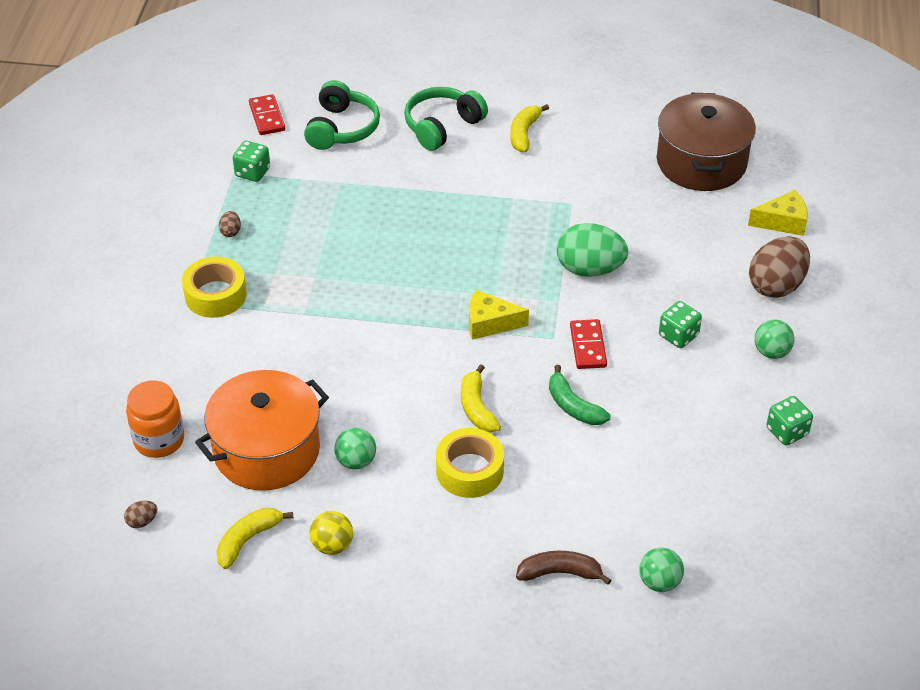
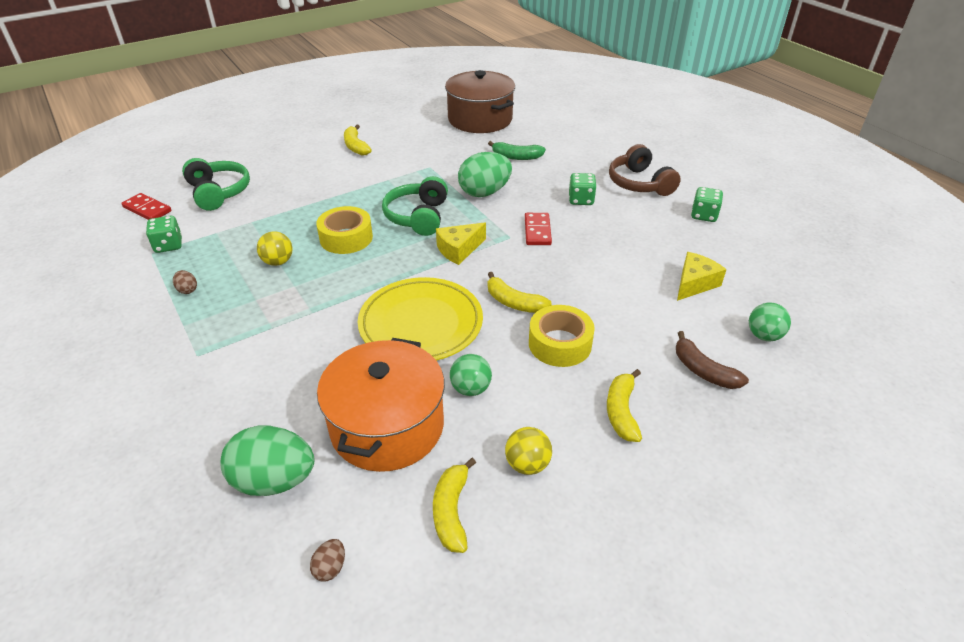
camera: 40 degrees left, 5 degrees down
orange jar [126,380,184,458] -> green egg [220,425,314,496]
yellow tape [182,256,247,318] -> yellow tape moved to [316,206,373,254]
green headphones [404,87,488,151] -> green headphones moved to [382,176,448,236]
brown banana [516,551,611,585] -> brown banana turned 90 degrees counterclockwise [676,331,749,389]
green banana [549,365,610,425] -> green banana moved to [488,141,546,160]
red domino [570,319,607,369] -> red domino turned 45 degrees clockwise [525,213,552,245]
yellow cheese [748,190,808,236] -> yellow cheese moved to [677,252,727,301]
brown egg [749,236,810,298] -> none
green ball [755,319,794,359] -> brown headphones [609,144,681,196]
none -> yellow ball [257,231,293,266]
none -> yellow plate [358,277,483,361]
none -> yellow banana [607,369,642,442]

